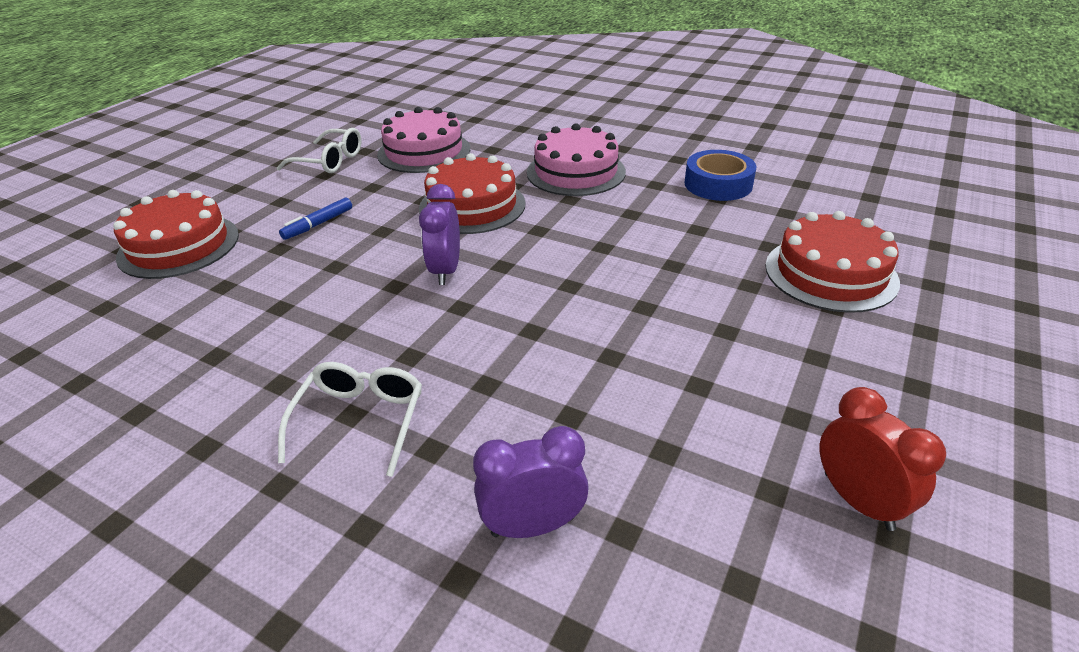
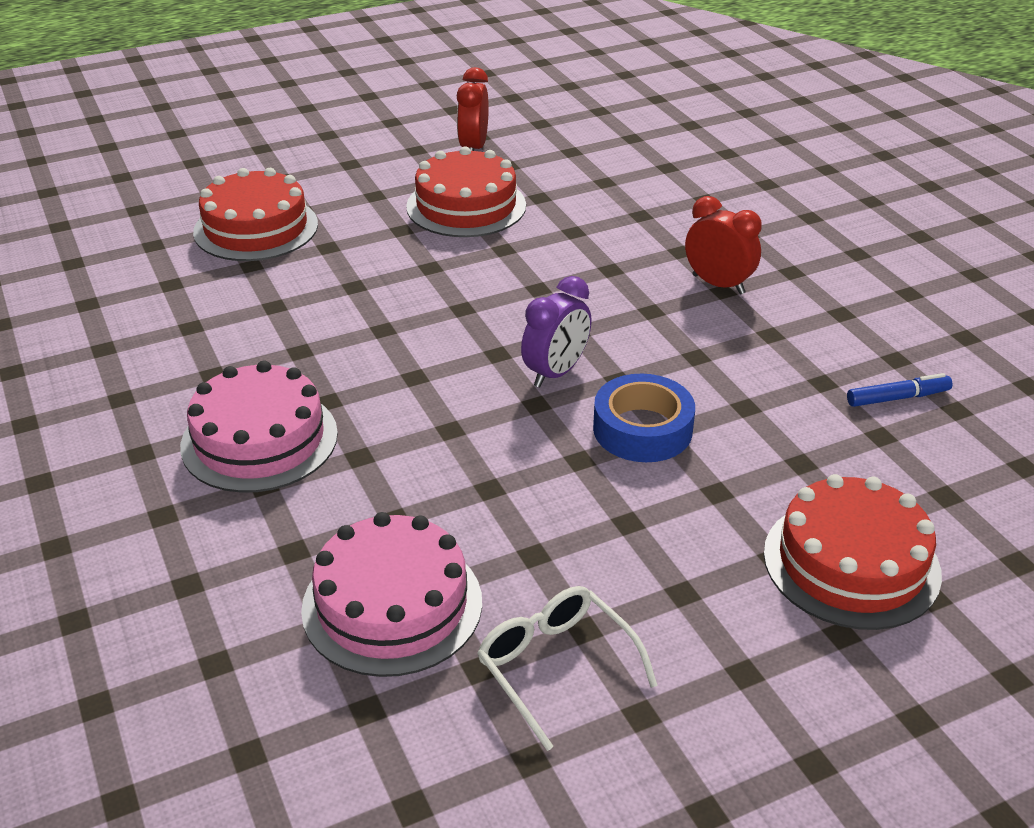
camera: 145 degrees left, 0 degrees up
white glasses [278,362,422,477] -> red clock [685,196,762,295]
blue marker [279,198,352,240] -> blue marker moved to [847,373,953,407]
red cake [419,153,525,234] -> red cake moved to [406,146,526,237]
purple clock [473,426,589,538] -> none
blue tape [684,150,756,201] -> blue tape moved to [593,374,695,462]

